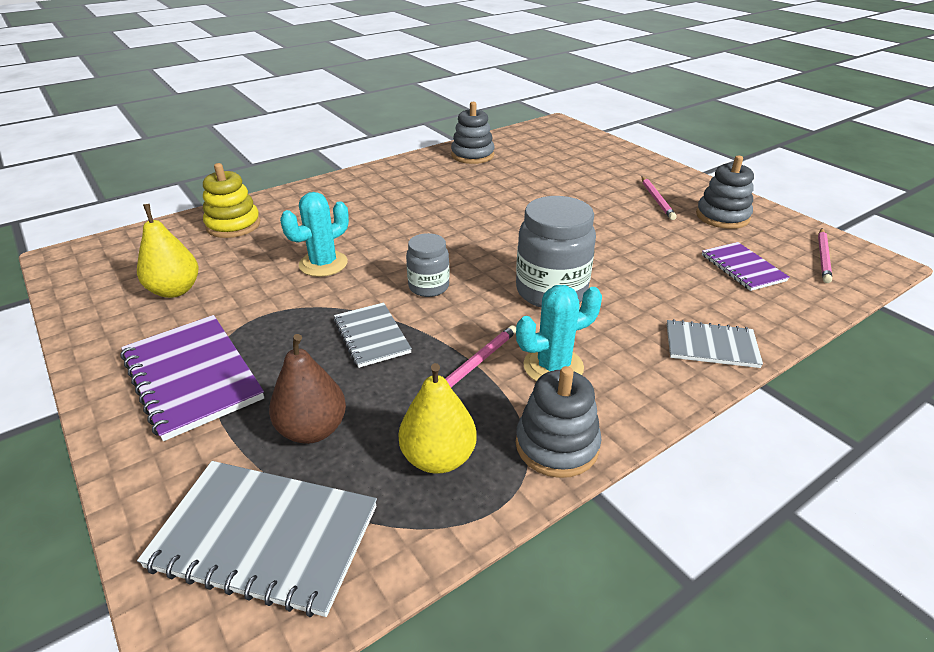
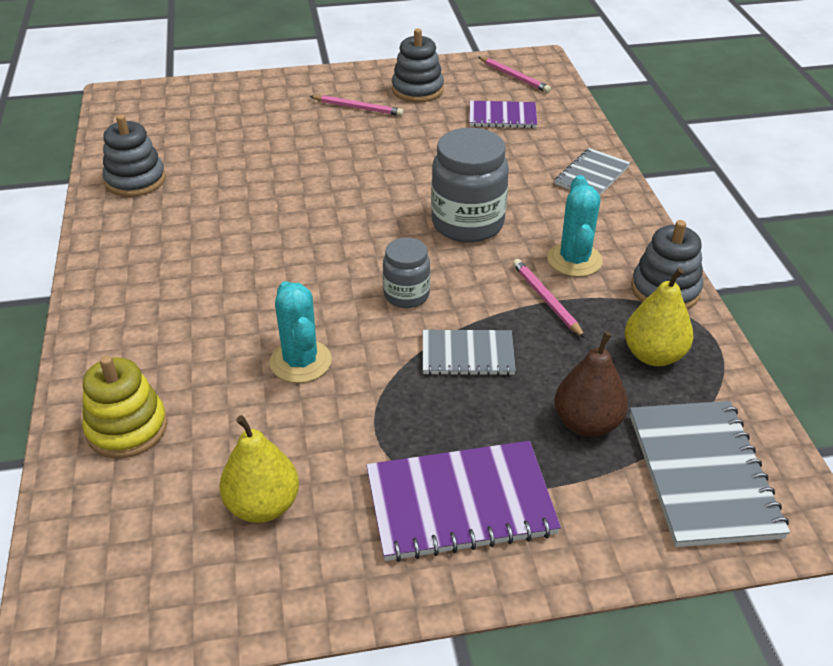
camera: 65 degrees left, 5 degrees up
grey notebook [137,461,377,617] -> grey notebook turned 45 degrees counterclockwise [630,401,790,547]

